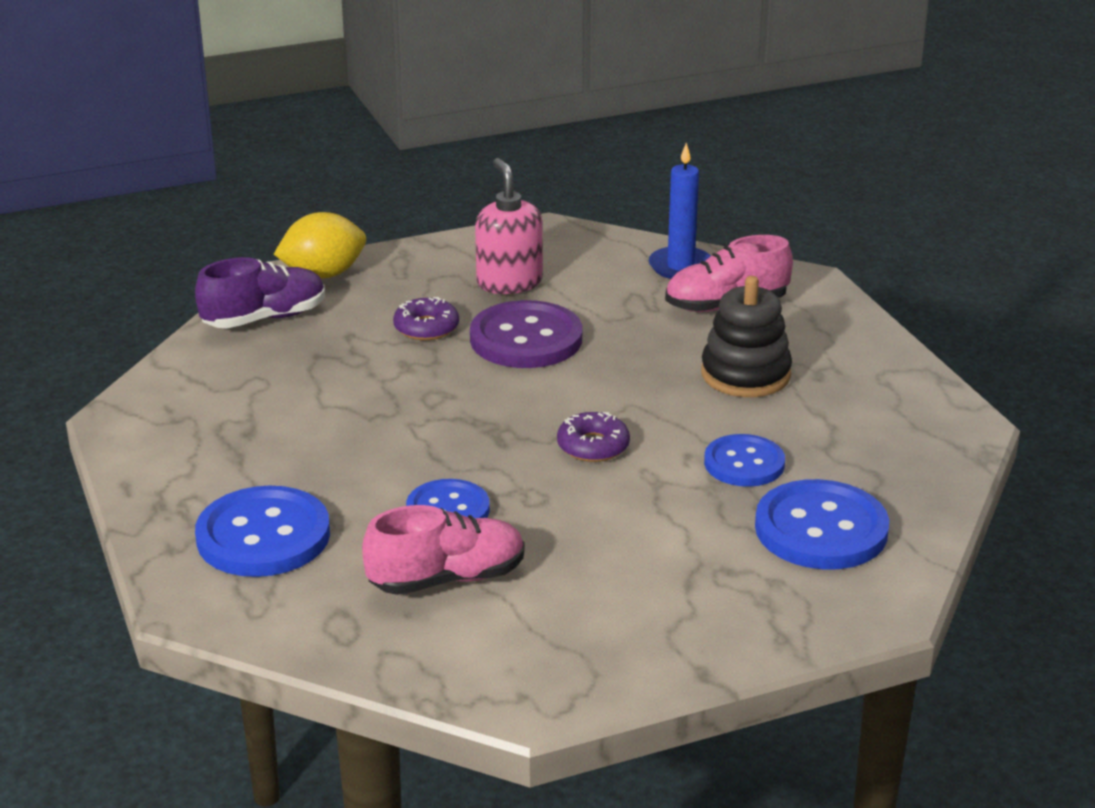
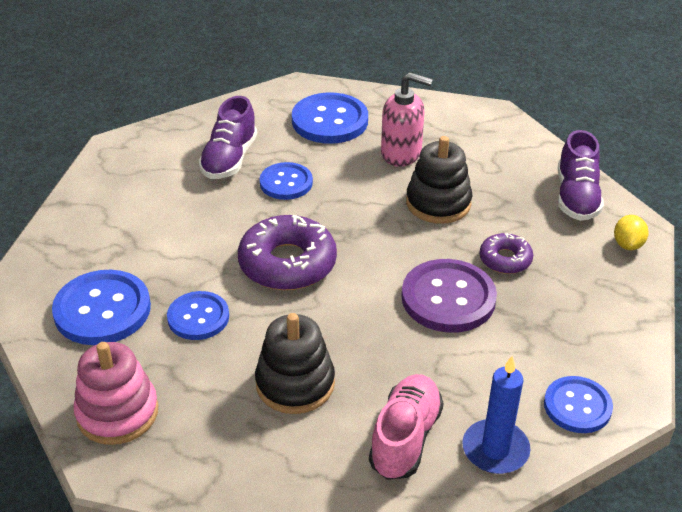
camera: 125 degrees right, 10 degrees up
yellow lemon [274,212,366,278] -> yellow lemon [614,215,649,250], size x0.60
pink shoe [362,505,524,595] -> purple shoe [199,96,257,179]
pink soap dispenser [475,158,543,294] -> pink soap dispenser moved to [381,72,433,167]
purple donut [557,412,630,462] -> purple donut [238,215,337,290], size x1.84
none -> pink stacking toy [73,342,158,445]
none -> black stacking toy [406,136,472,224]
none -> blue button [544,376,613,433]

